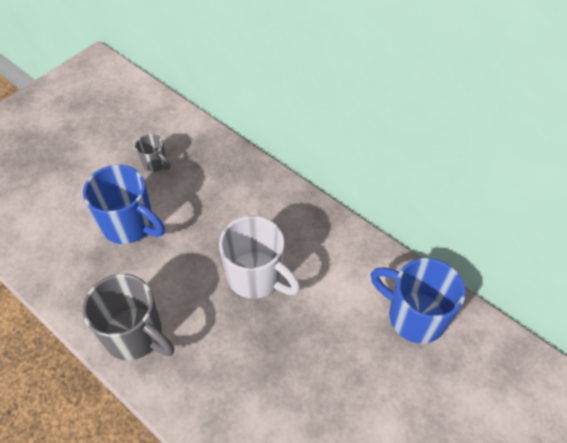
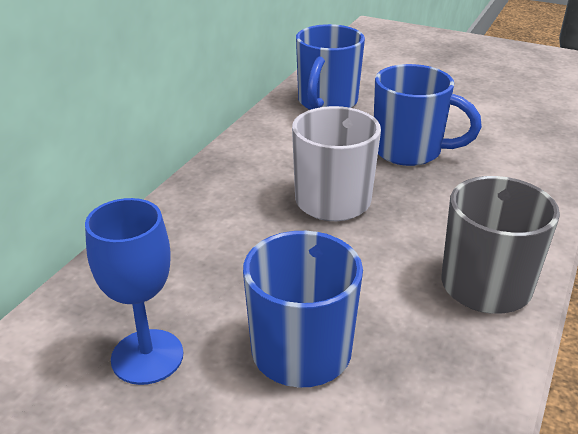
camera: 105 degrees left, 20 degrees down
grey mug [135,134,170,172] -> blue goblet [85,198,183,385]
none -> blue mug [374,64,482,166]

